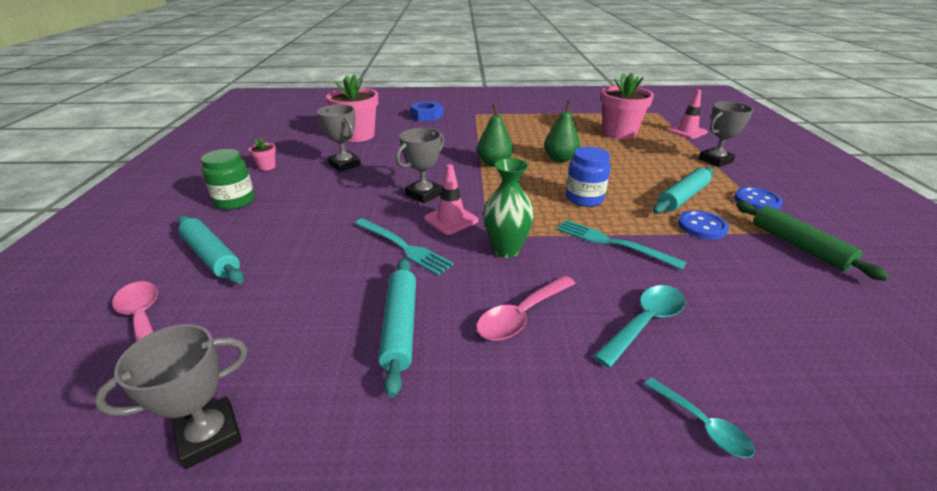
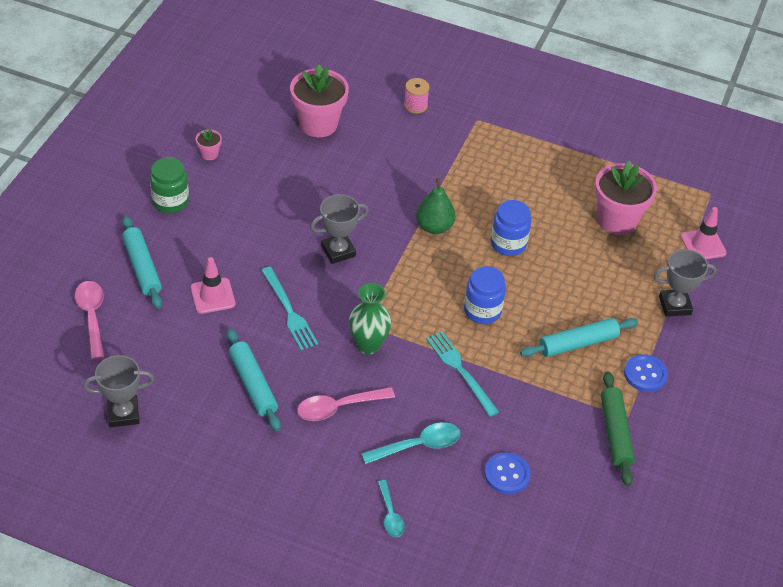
camera: 20 degrees right, 15 degrees up
grey trophy [317,104,361,172] -> none
turquoise rolling pin [378,258,416,398] -> turquoise rolling pin turned 45 degrees counterclockwise [226,328,281,431]
blue nut [410,101,443,121] -> pink spool [404,78,430,114]
pink traffic cone [424,164,478,235] -> pink traffic cone moved to [191,257,235,314]
green pear [544,100,580,162] -> blue jar [491,200,531,256]
blue button [678,210,729,240] -> blue button moved to [484,452,531,494]

